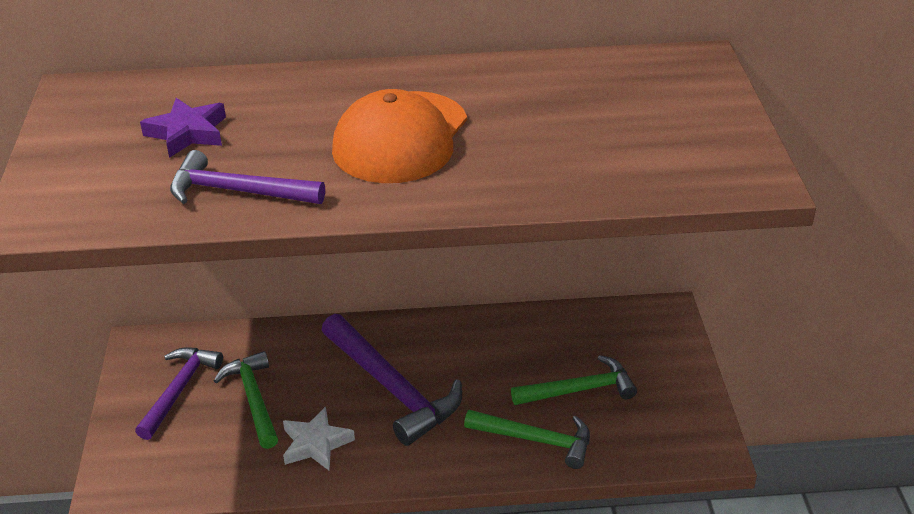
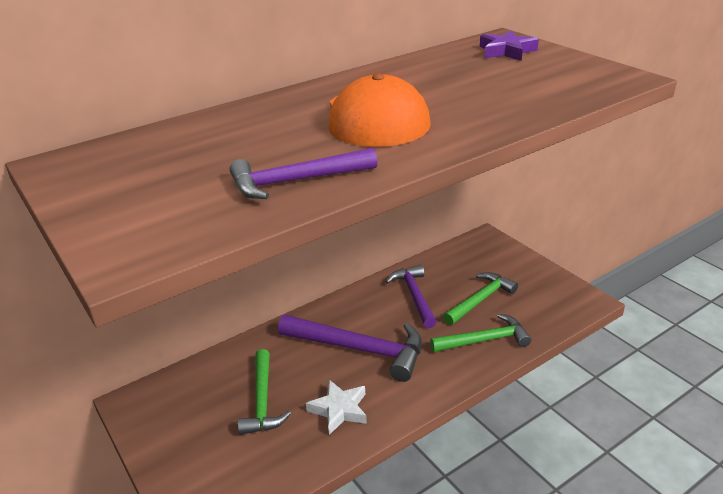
camera: 30 degrees left, 5 degrees down
purple hammer [135,347,223,440] -> purple hammer moved to [386,265,437,328]
purple star [140,98,226,158] -> purple star moved to [480,30,539,61]
green hammer [214,351,278,449] -> green hammer turned 135 degrees counterclockwise [238,349,291,435]

